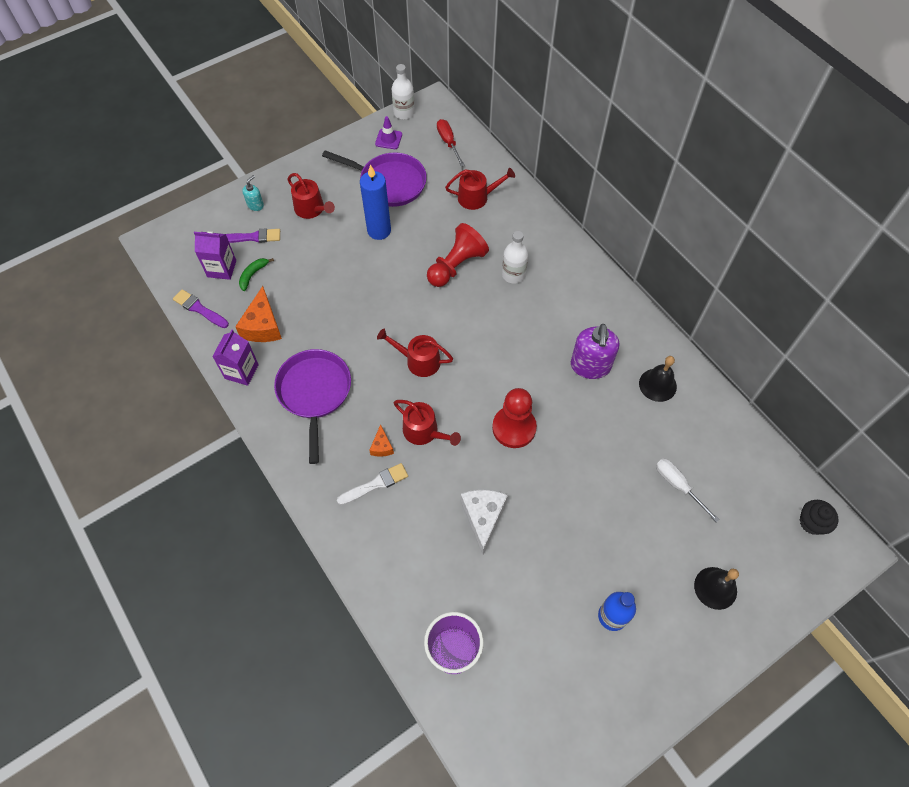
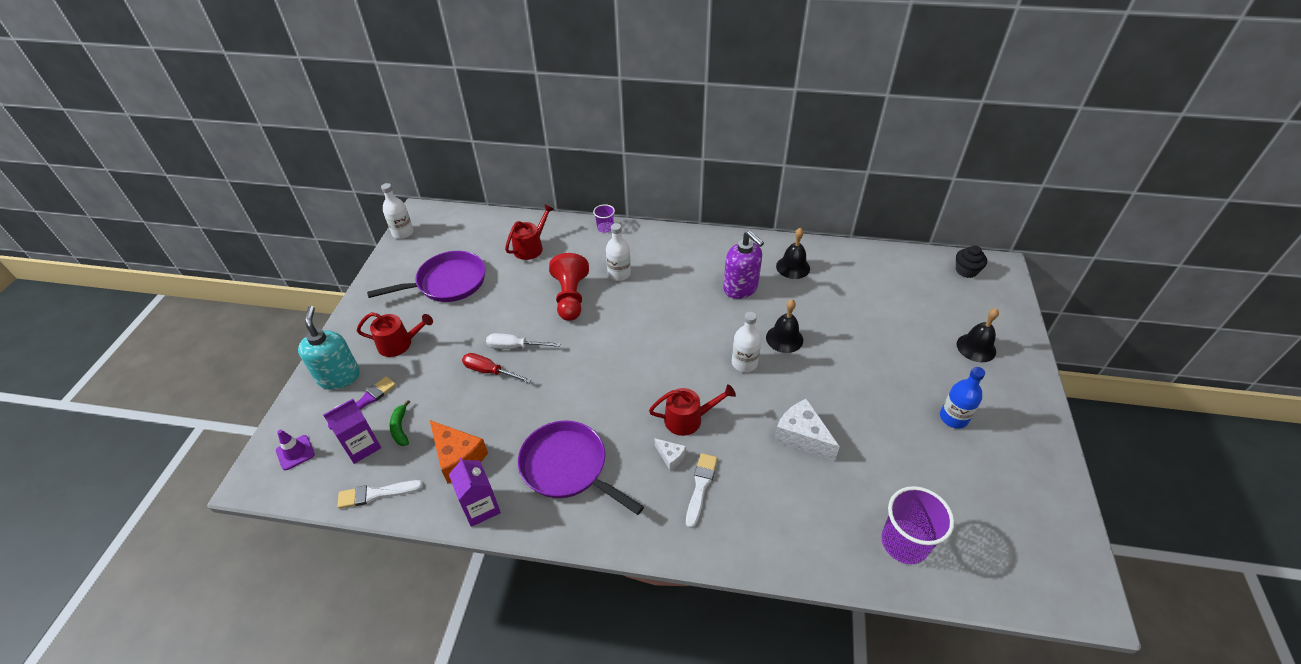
camera: 45 degrees left, 15 degrees down
purple brush [173,289,229,328] -> white brush [338,480,423,509]
turquoise soap dispenser [242,175,264,211] -> turquoise soap dispenser [298,306,360,390], size x2.00
blue candle [360,165,391,240] -> none
orange cheese [369,424,394,457] -> white cheese [655,438,686,470]
purple traffic cone [375,116,402,149] -> purple traffic cone moved to [276,429,315,470]
red watering can [377,329,453,377] -> none
red screwdriver [437,119,465,167] -> red screwdriver moved to [462,353,532,383]
red pawn [492,388,537,448] -> white bottle [732,312,762,372]
white screwdriver [656,458,720,522] -> white screwdriver moved to [486,333,561,349]
none -> purple cup [593,204,615,233]
none -> black bell [766,299,803,353]

